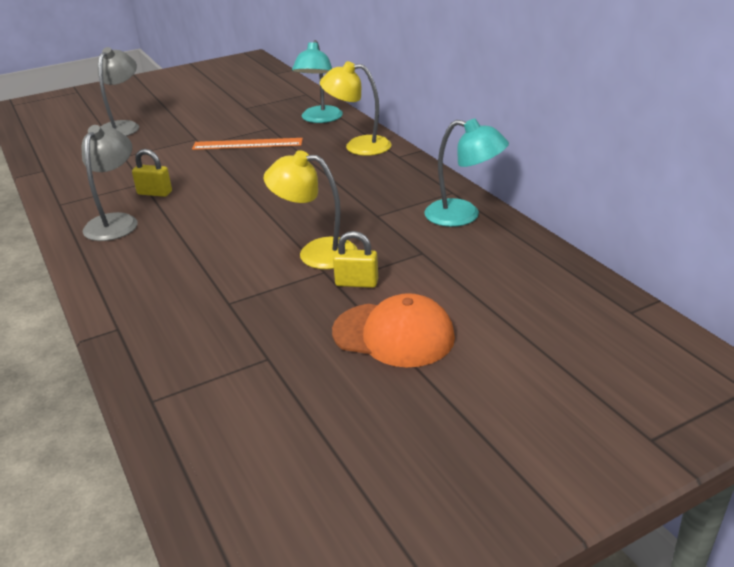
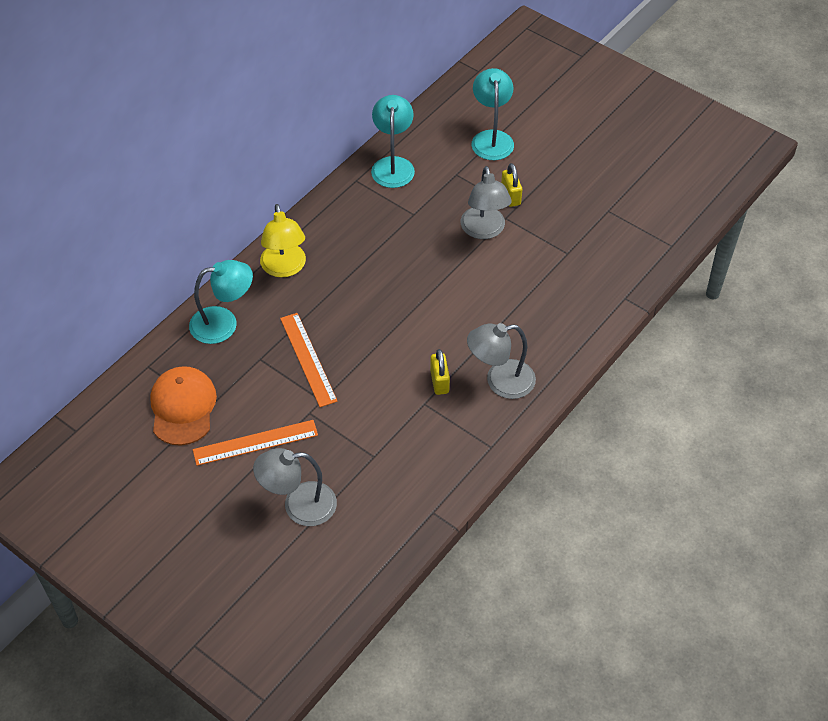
camera: 115 degrees left, 20 degrees up
yellow lamp [264,150,358,269] -> grey lamp [461,166,512,239]
orange cap [332,293,455,367] -> orange cap moved to [150,366,217,446]
none -> orange ruler [193,420,318,466]
none -> turquoise lamp [472,68,514,160]

